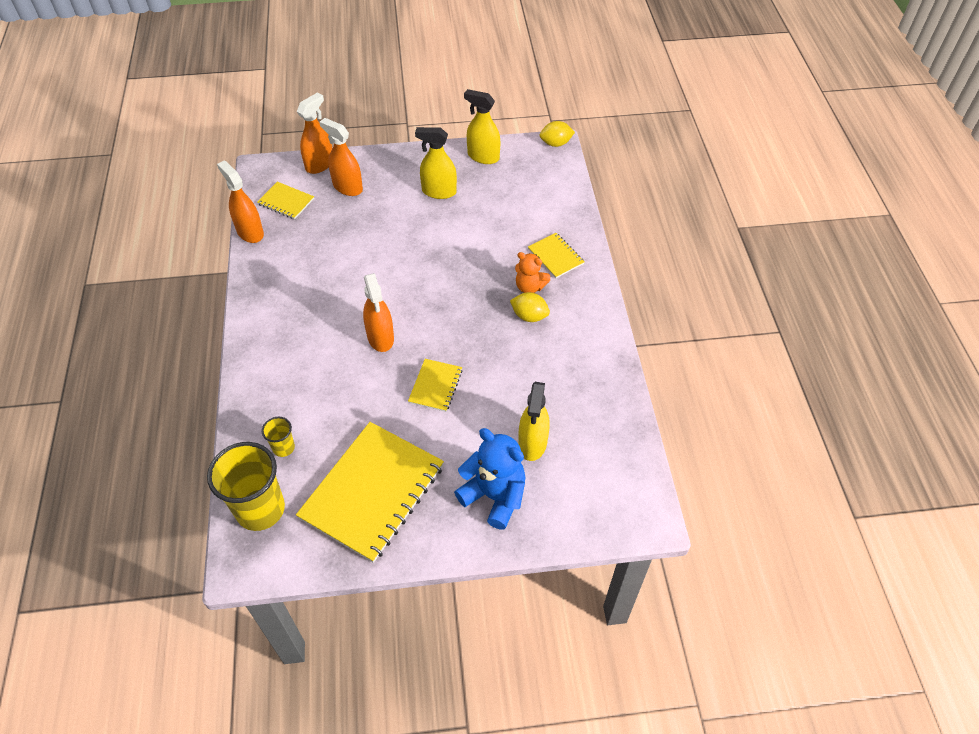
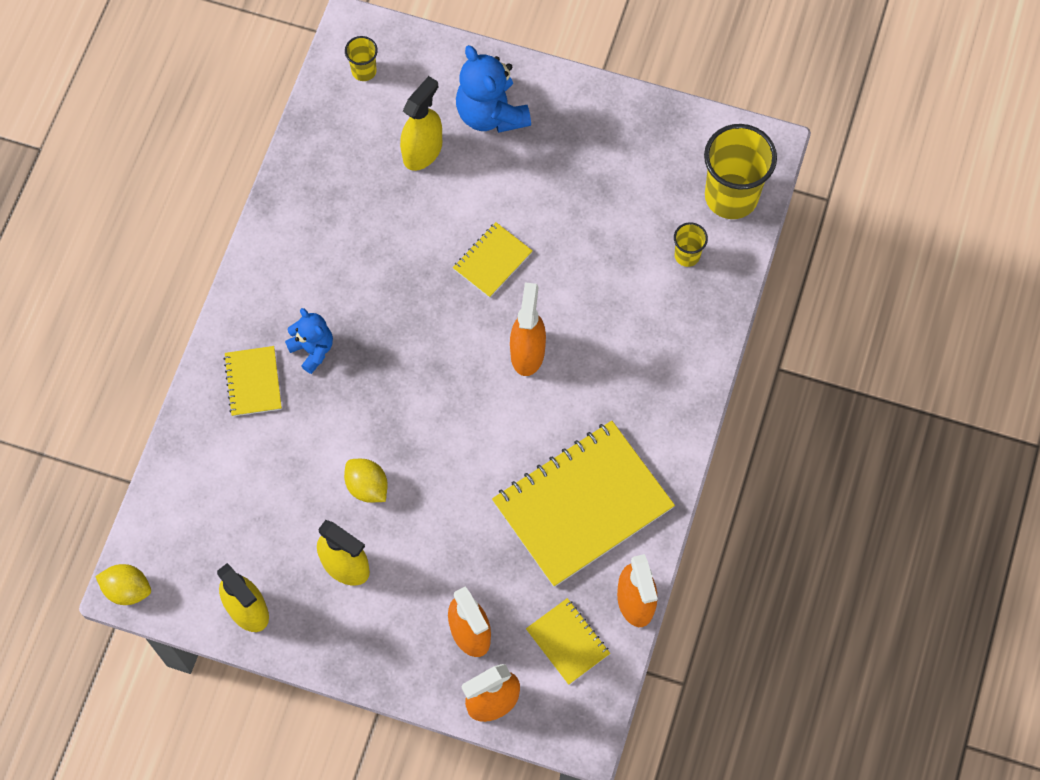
camera: 155 degrees left, 15 degrees up
yellow notebook [296,422,444,563] -> yellow notebook moved to [492,421,675,587]
yellow lemon [510,292,550,322] -> yellow lemon moved to [344,459,388,502]
orange teddy bear [515,252,551,293] -> blue teddy bear [285,308,333,374]
none -> yellow cup [345,36,378,81]

